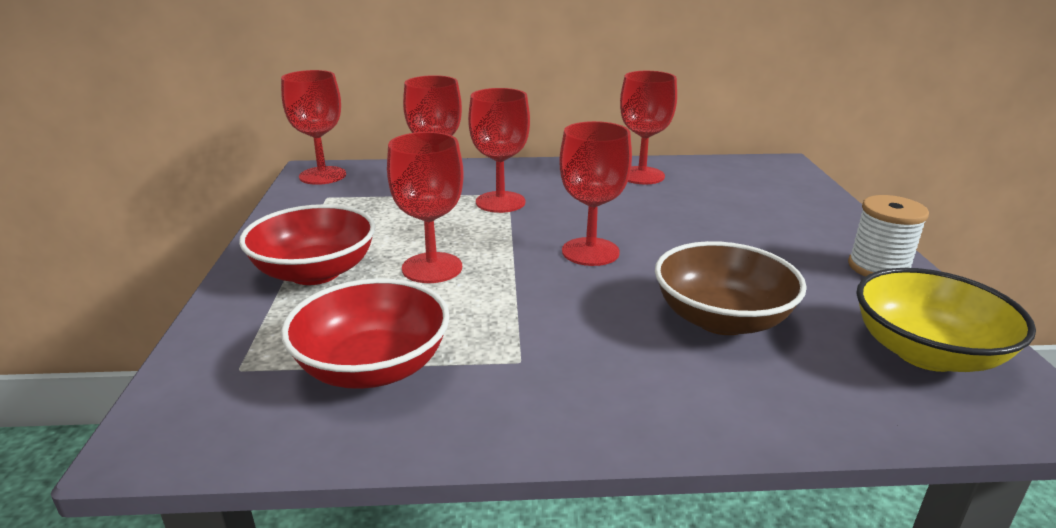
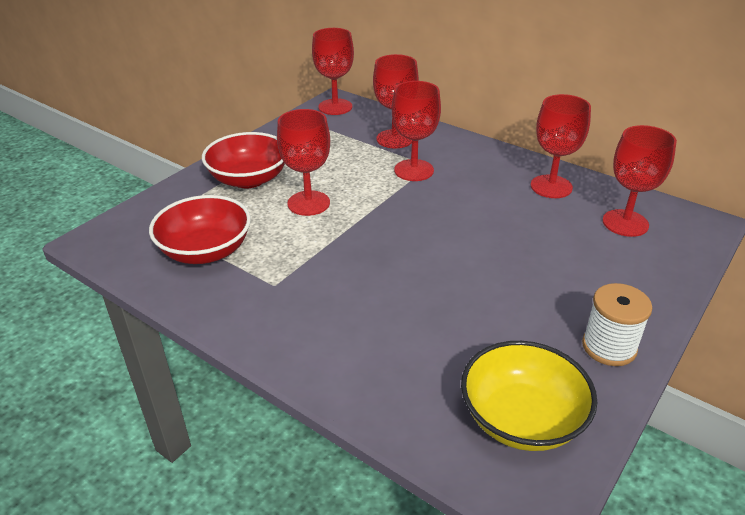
camera: 40 degrees right, 10 degrees up
red goblet [559,121,632,266] -> red goblet moved to [603,125,677,237]
brown bowl [655,241,807,335] -> none

